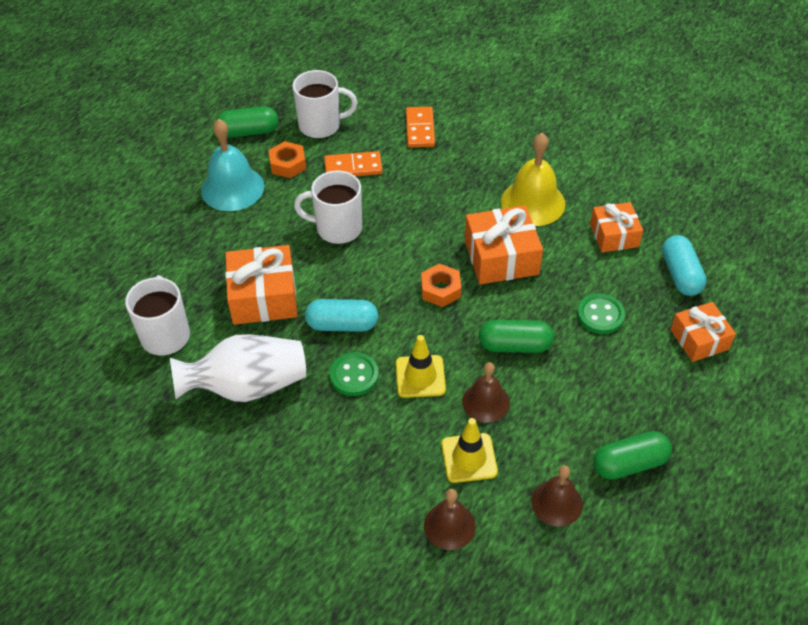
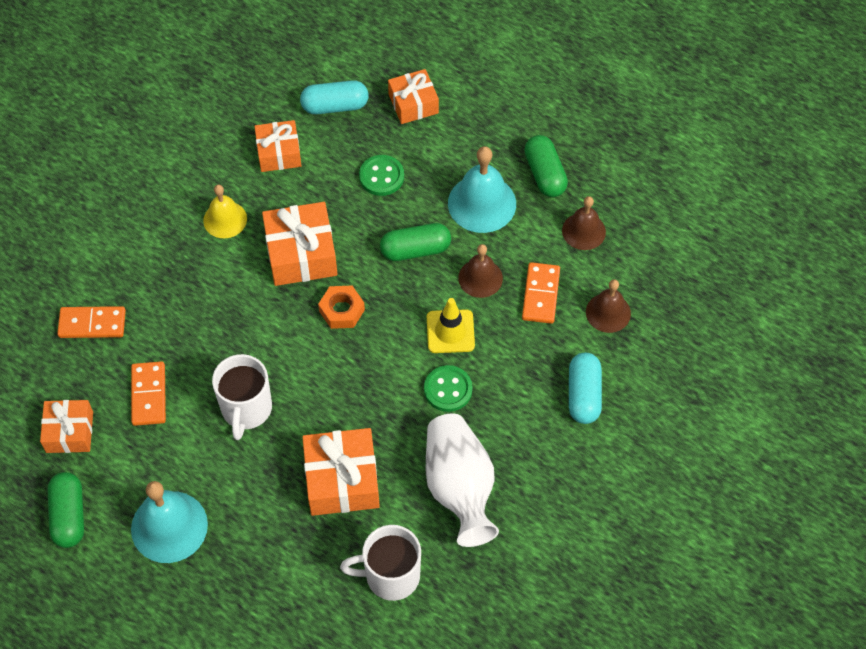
camera: 90 degrees left, 10 degrees up
orange nut [269,141,306,178] -> none
white mug [292,70,358,138] -> orange gift [40,400,93,453]
turquoise capsule [305,299,378,332] -> turquoise capsule moved to [569,353,602,424]
yellow traffic cone [441,418,498,483] -> orange domino [522,262,560,324]
green capsule [479,320,554,353] -> green capsule turned 75 degrees clockwise [380,223,451,261]
yellow bell [501,133,565,226] -> yellow bell [203,184,247,238], size x0.63
none -> turquoise bell [448,146,516,233]

